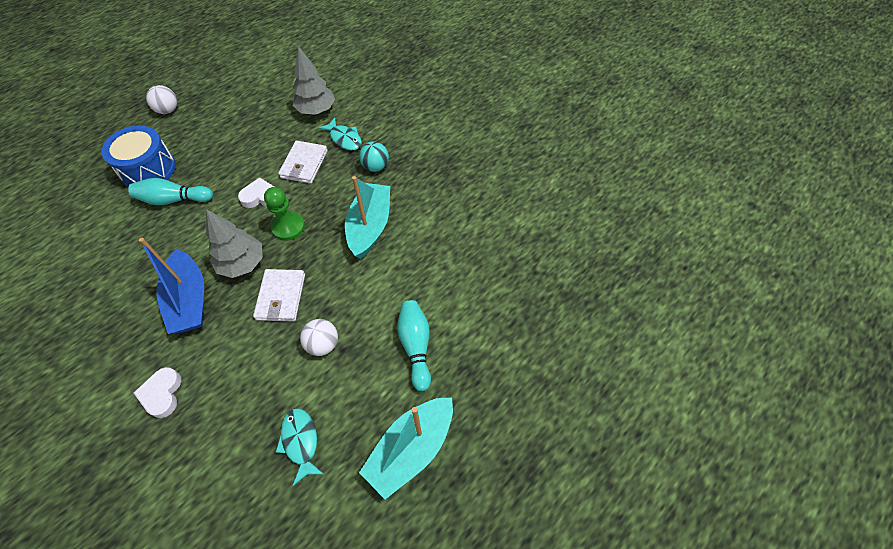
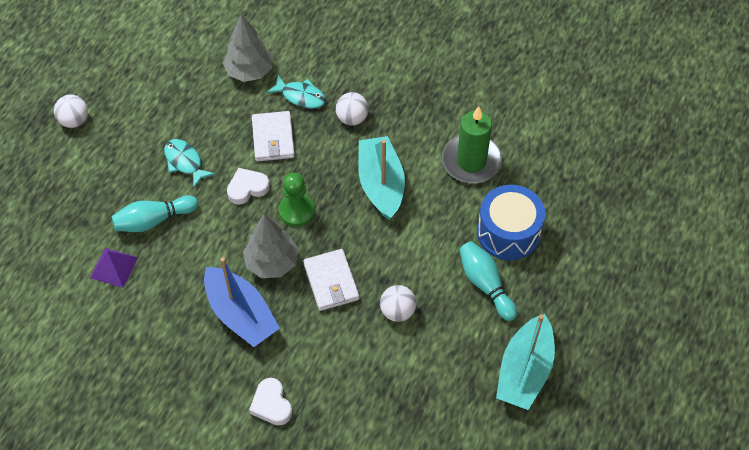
camera: 20 degrees left, 0 degrees up
blue drum [101,126,176,187] -> blue drum moved to [477,185,545,260]
turquoise fish [276,408,325,486] -> turquoise fish moved to [164,139,215,188]
turquoise ball [359,141,389,172] -> white ball [336,92,369,125]
none -> purple pyramid [90,248,138,288]
none -> green candle [442,106,502,183]

